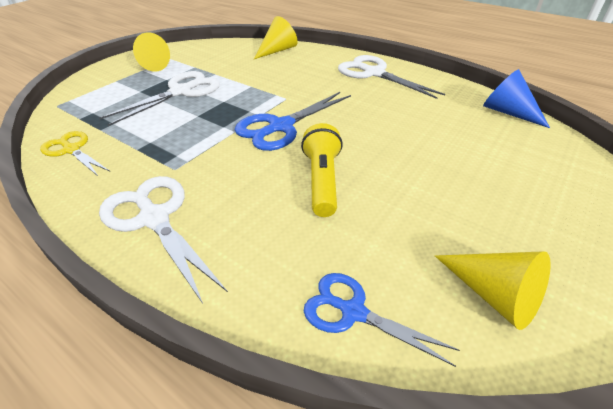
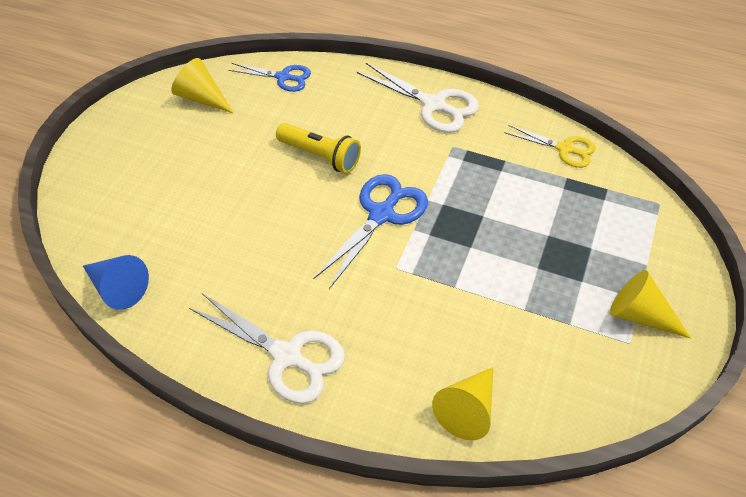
camera: 165 degrees right, 10 degrees up
white scissors [99,71,220,126] -> none
yellow flashlight [301,123,343,217] -> yellow flashlight turned 45 degrees counterclockwise [276,123,361,173]

